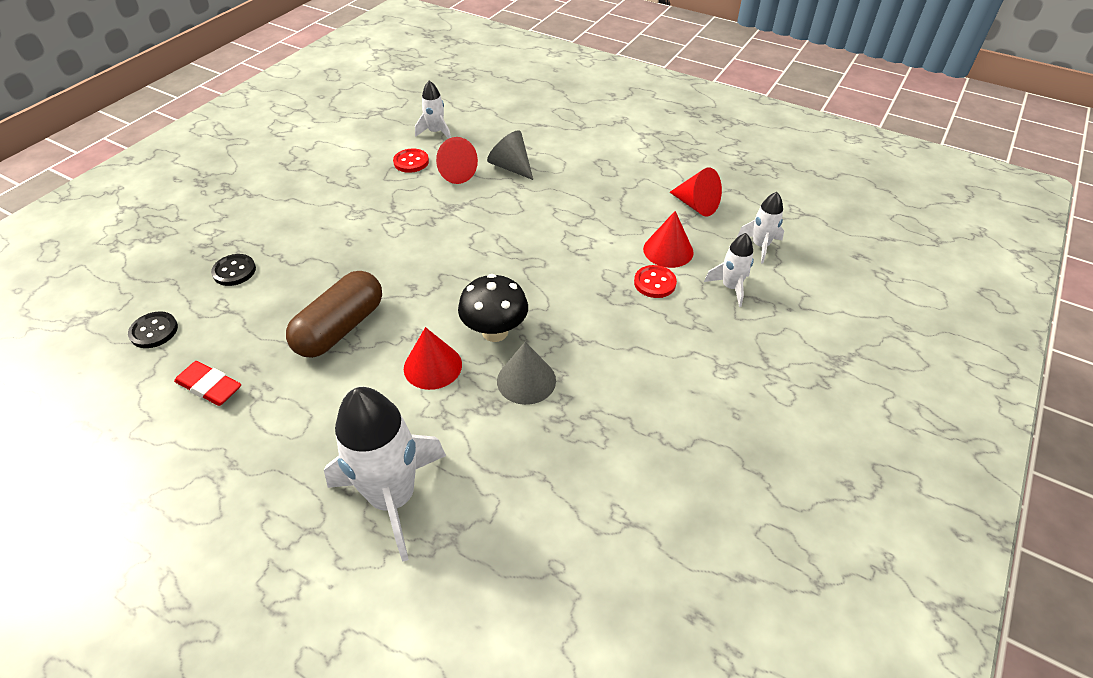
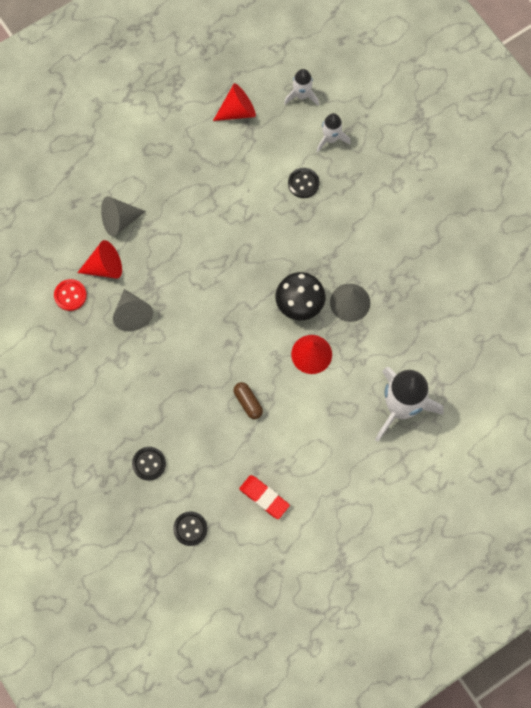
camera: 65 degrees left, 25 degrees up
red eraser [174,361,241,406] -> red eraser turned 75 degrees clockwise [239,475,290,519]
brown capsule [286,271,382,358] -> brown capsule [233,382,263,419], size x0.50
white rocket [415,80,451,139] -> none
red button [634,265,677,298] -> black button [288,168,320,198]
red cone [643,211,694,268] -> none
none -> grey cone [113,289,153,331]

